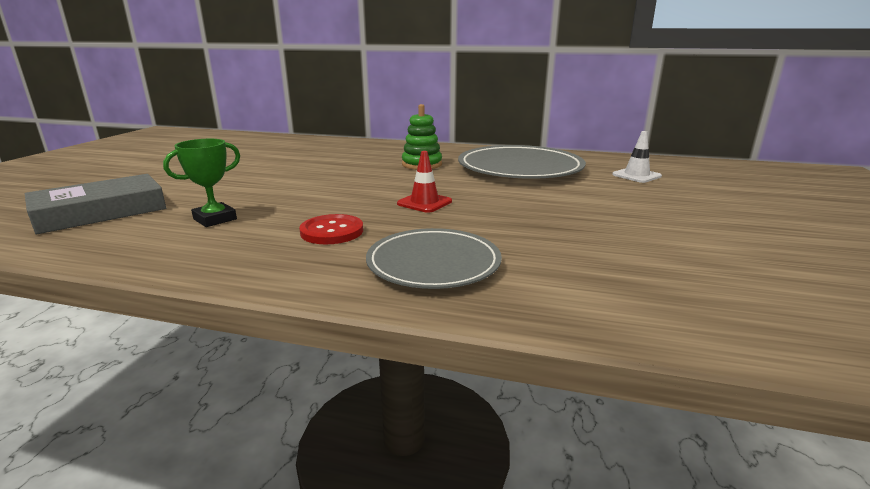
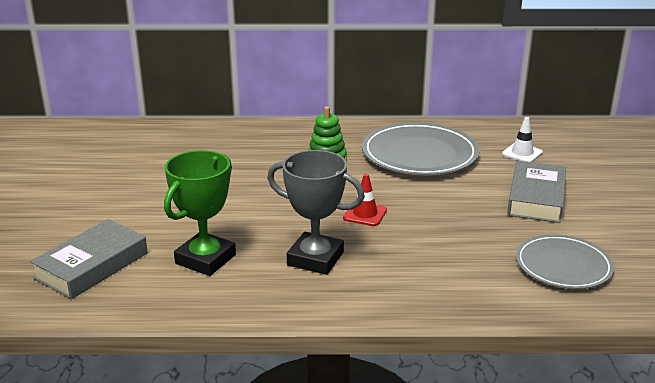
camera: 15 degrees left, 5 degrees up
green trophy [163,139,240,227] -> green trophy [164,150,236,276], size x1.62
red button [299,214,363,244] -> grey trophy [267,150,365,275]
grey plate [366,228,502,289] -> grey plate moved to [516,234,614,289]
none -> grey book [507,161,566,223]

